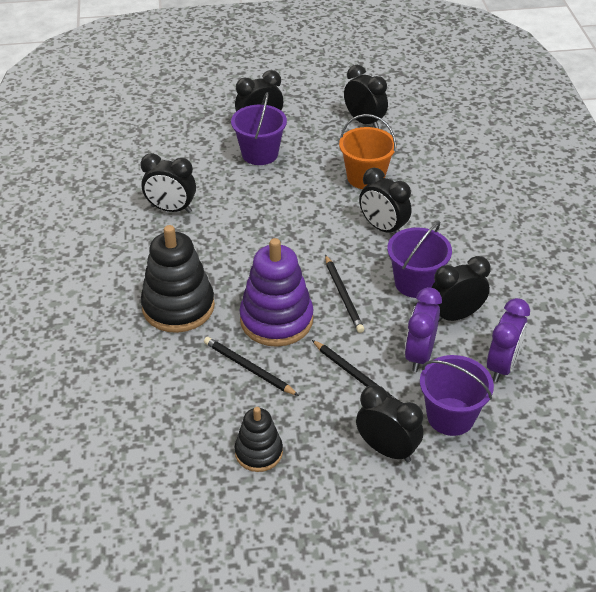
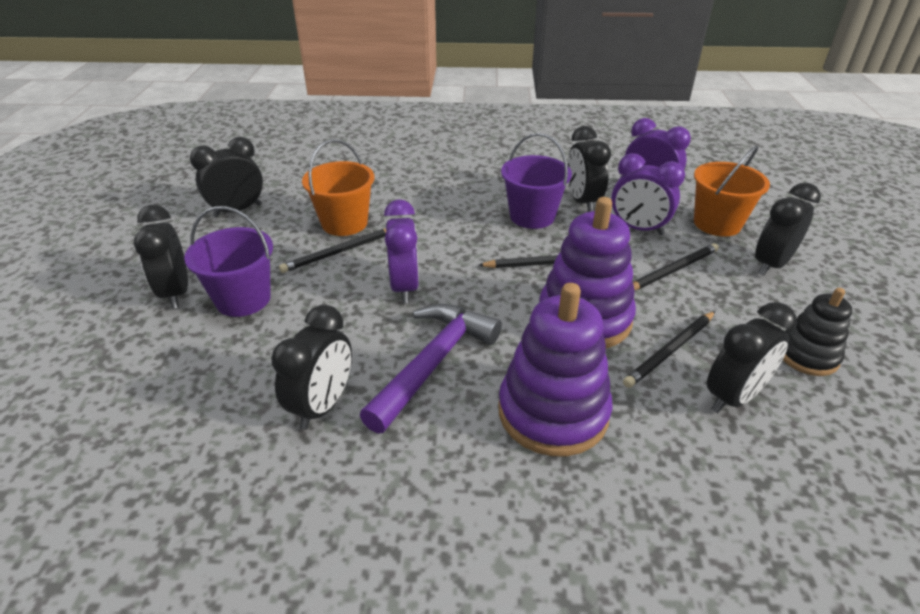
camera: 80 degrees left, 5 degrees down
black stacking toy [141,225,215,333] -> purple stacking toy [498,283,612,456]
black clock [359,168,411,233] -> black clock moved to [707,302,797,413]
purple bucket [420,355,494,436] -> orange bucket [694,145,770,237]
none -> black pencil [279,229,386,273]
none -> purple hammer [360,304,502,433]
none -> purple clock [384,199,419,303]

